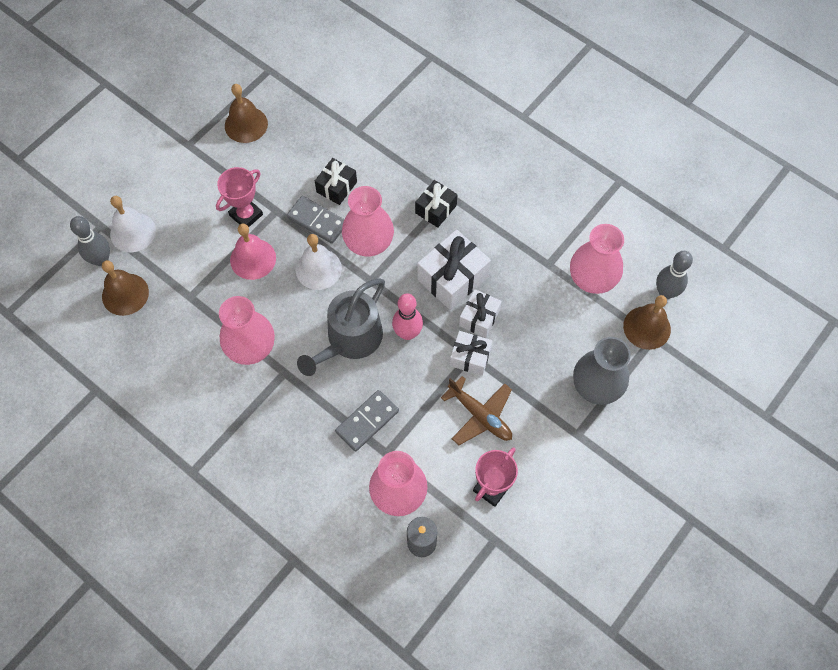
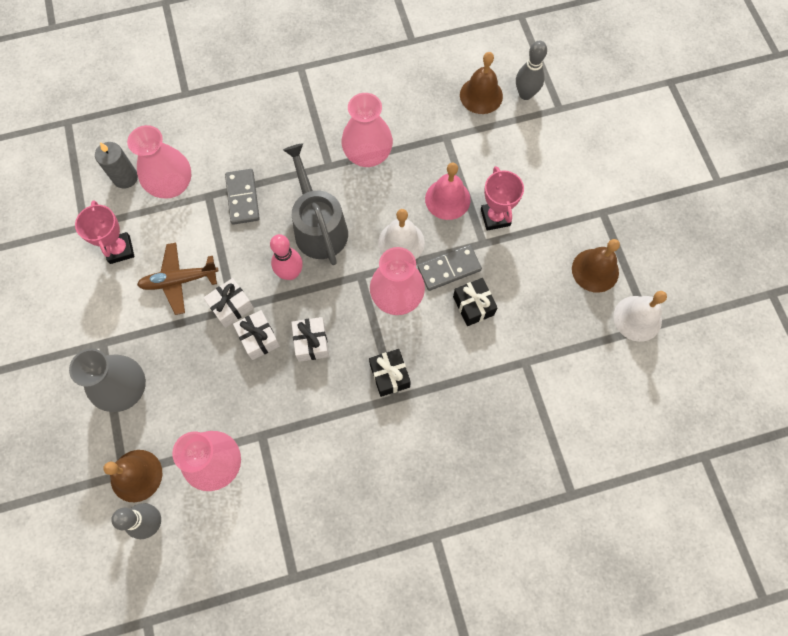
camera: 125 degrees right, 5 degrees up
white bell [110,196,156,252] -> white bell moved to [614,291,667,342]
white gift [417,230,491,310] -> white gift [291,317,329,362], size x0.61

